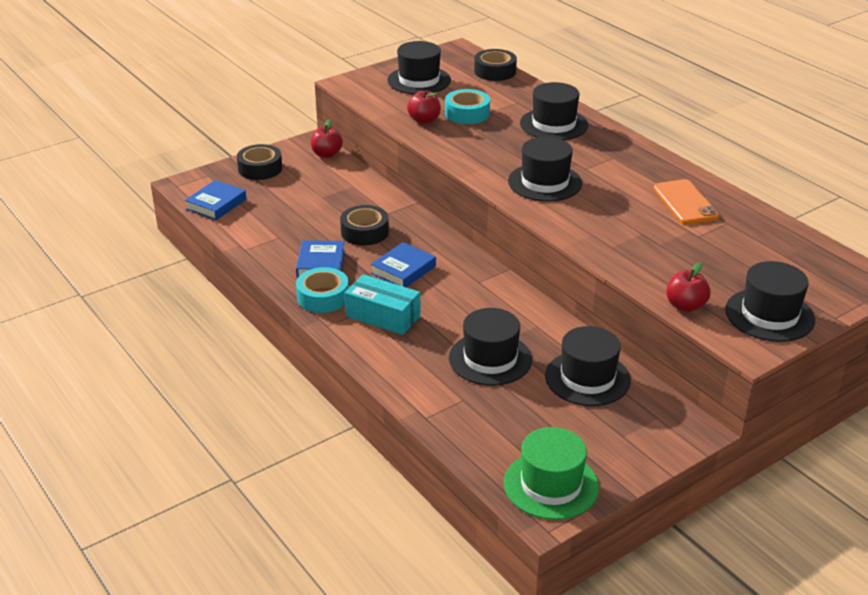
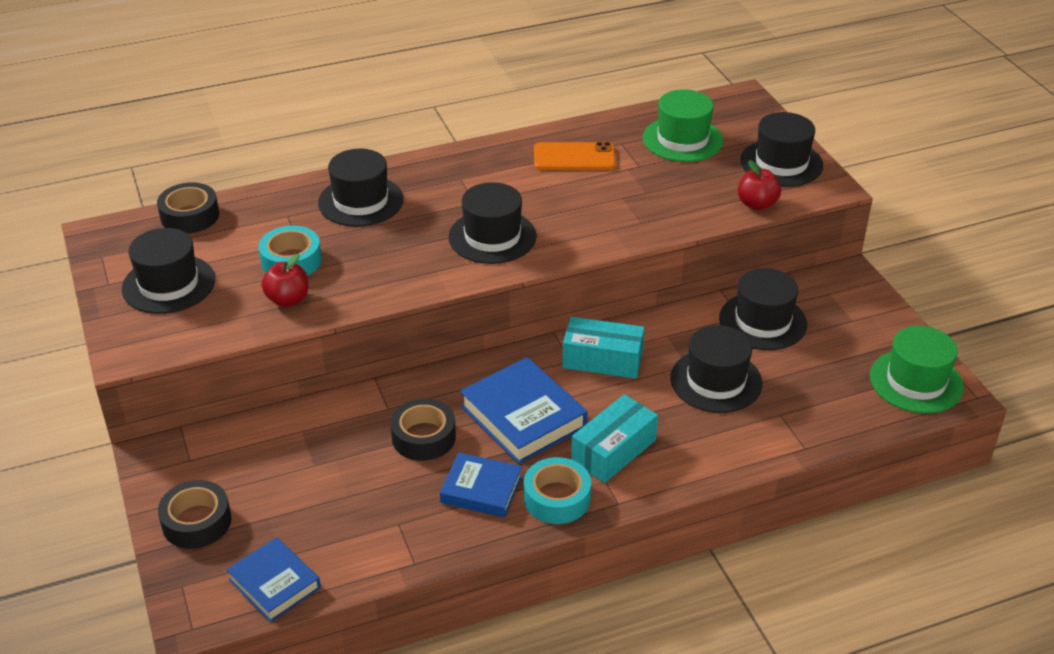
camera: 75 degrees left, 5 degrees up
red apple [311,119,343,158] -> none
blue book [371,242,436,287] -> blue book [460,357,587,464], size x1.56
none -> turquoise box [562,317,645,379]
none -> green hat [643,89,723,162]

